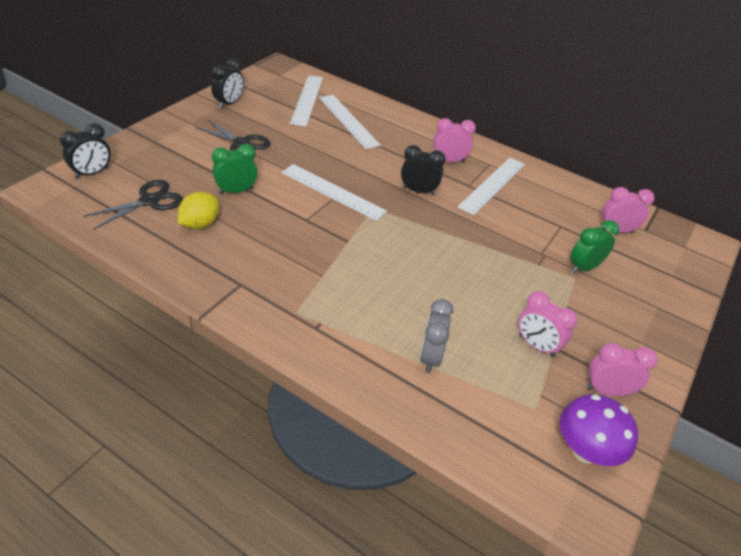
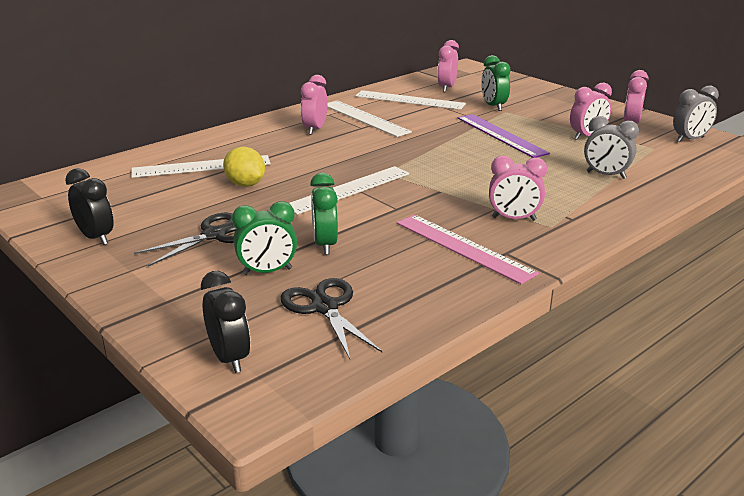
camera: 70 degrees left, 15 degrees down
yellow lemon [178,192,219,229] -> yellow lemon moved to [223,146,265,187]
white ruler [290,75,323,126] -> white ruler moved to [355,90,466,110]
black clock [401,145,446,195] -> none
purple mushroom [560,394,638,466] -> grey clock [673,85,719,143]
none -> green clock [232,201,297,275]
none -> pink ruler [397,215,539,284]
none -> purple ruler [458,114,550,158]
none -> pink clock [489,156,547,221]

